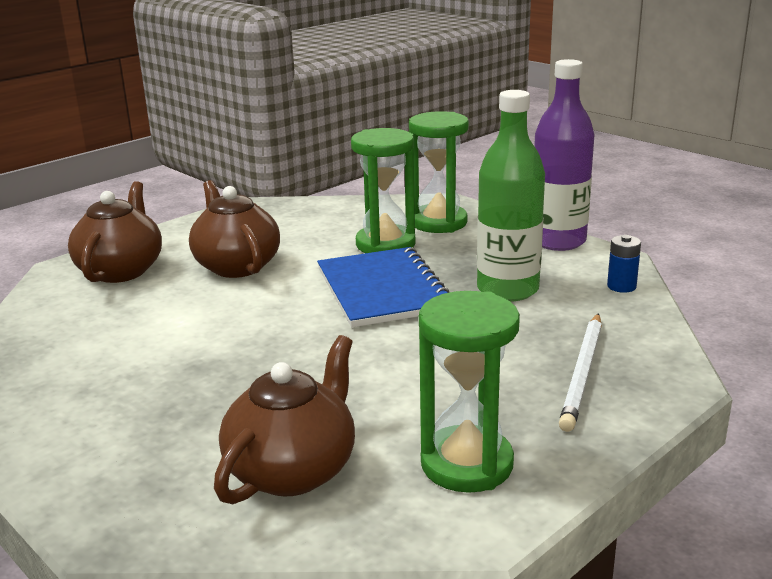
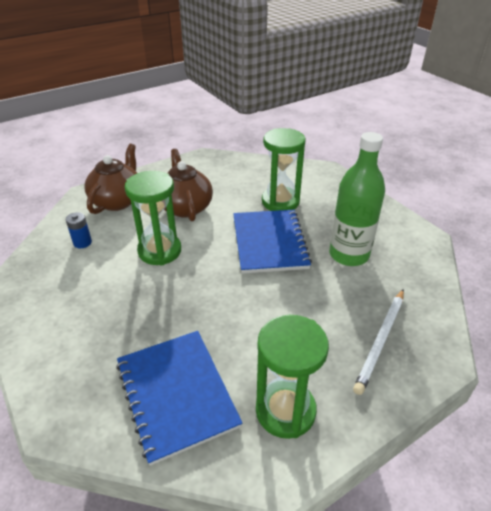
camera: 10 degrees right, 15 degrees up
brown teapot [214,335,355,504] -> blue notebook [116,331,242,466]
green hourglass [409,111,469,233] -> green hourglass moved to [125,171,181,265]
purple bottle [534,59,595,251] -> none
blue battery [607,235,641,293] -> blue battery moved to [66,212,92,248]

